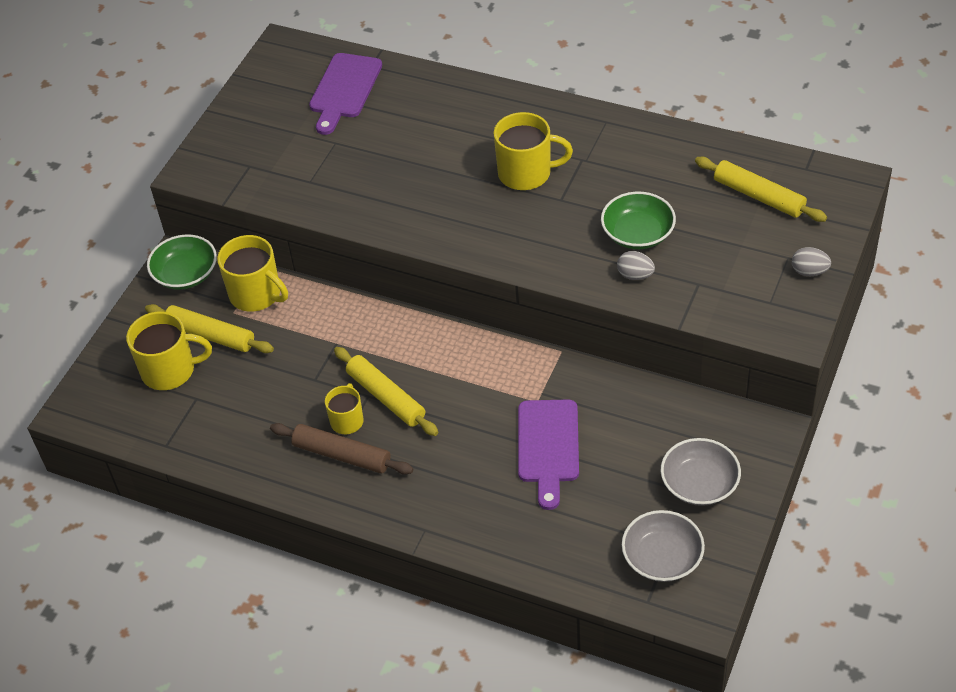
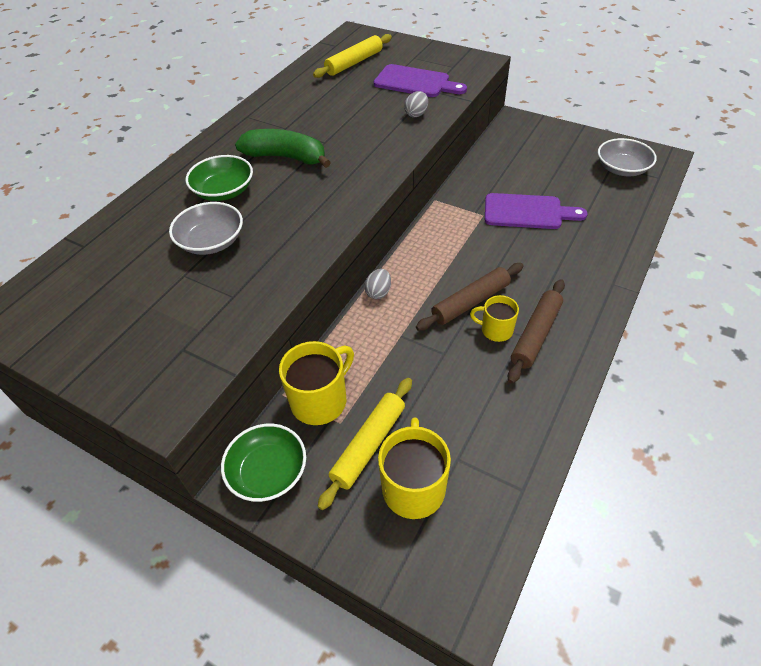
camera: 85 degrees left, 0 degrees up
purple cutting board [309,53,382,135] -> purple cutting board moved to [374,64,467,97]
yellow rolling pin [334,347,438,436] -> brown rolling pin [416,263,524,331]
yellow mug [494,112,573,190] -> green banana [235,129,331,168]
green bowl [601,192,676,249] -> green bowl moved to [185,155,253,201]
grey bowl [661,438,741,506] -> grey bowl moved to [169,202,243,255]
grey egg [792,247,831,276] -> grey egg moved to [364,269,391,299]

